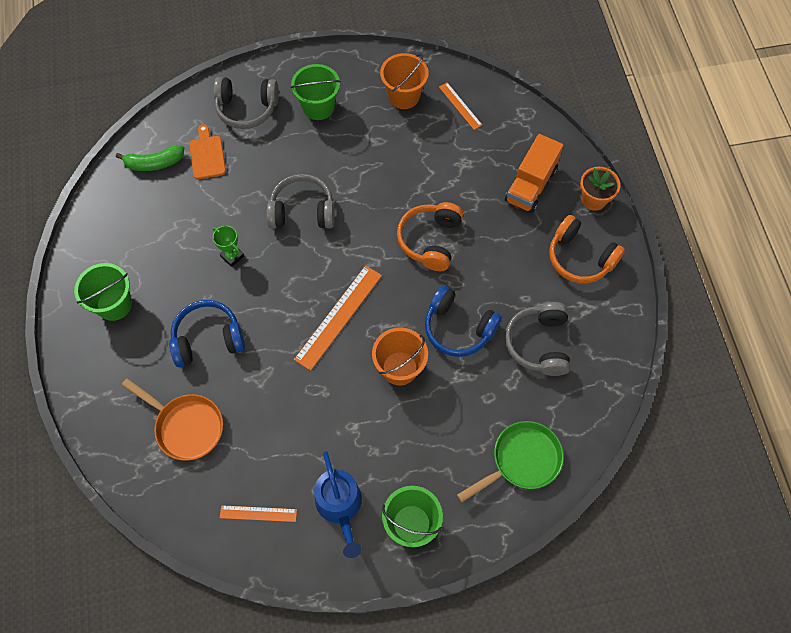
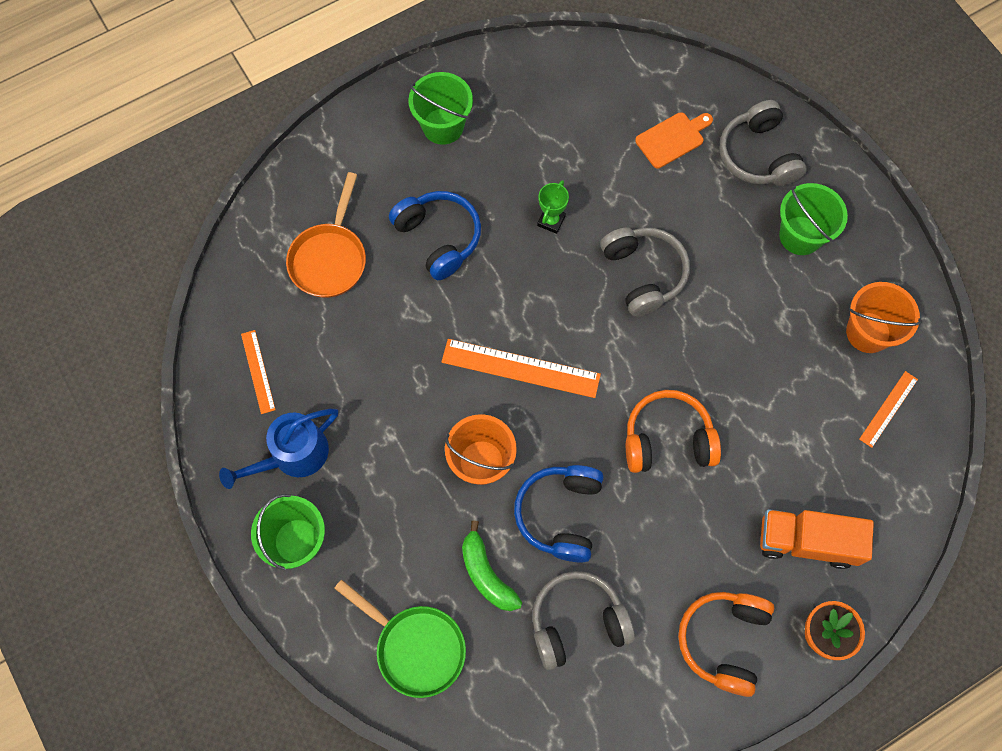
camera: 70 degrees right, 5 degrees up
green banana [116,145,184,171] -> green banana moved to [462,521,522,611]

